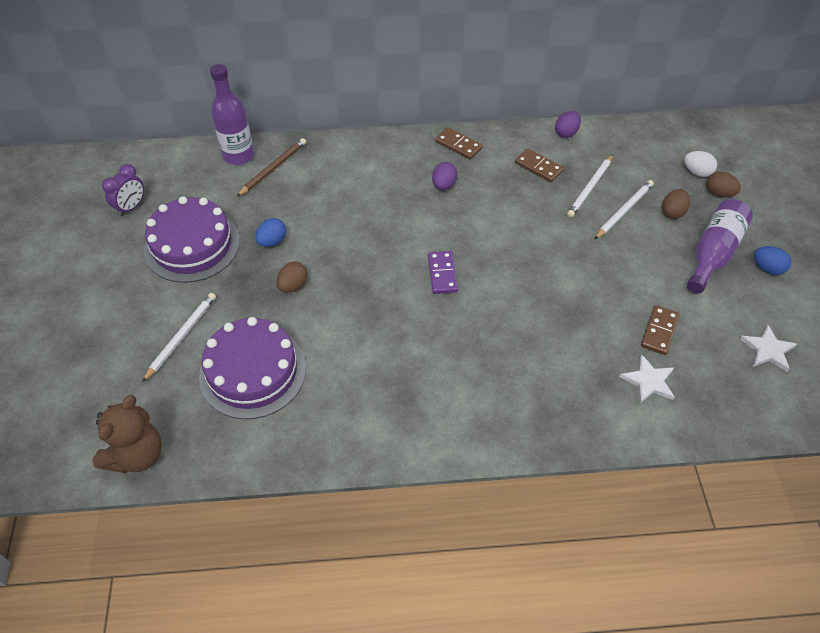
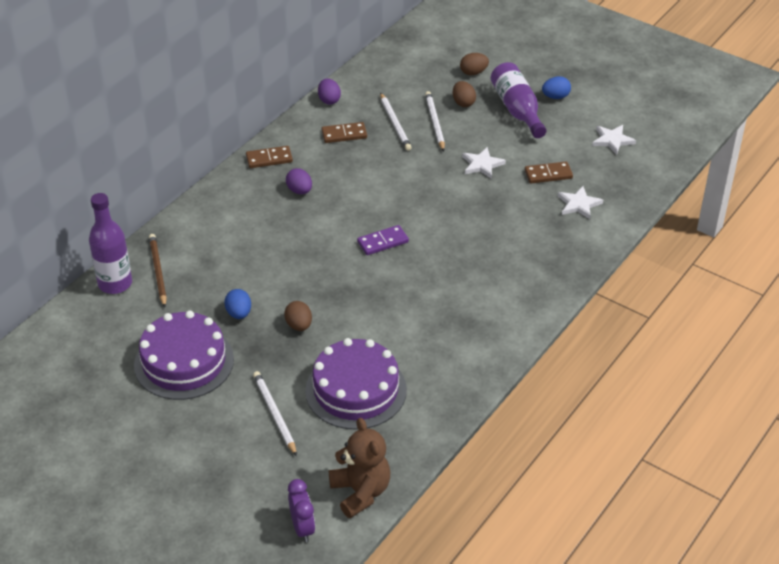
camera: 50 degrees left, 10 degrees down
purple clock [102,164,144,216] -> purple clock moved to [288,479,315,542]
purple domino [428,251,458,294] -> purple domino turned 60 degrees counterclockwise [357,225,409,255]
brown domino [641,305,680,355] -> brown domino turned 75 degrees counterclockwise [525,161,573,184]
white egg [684,151,717,177] -> none
none -> white star [462,147,506,179]

